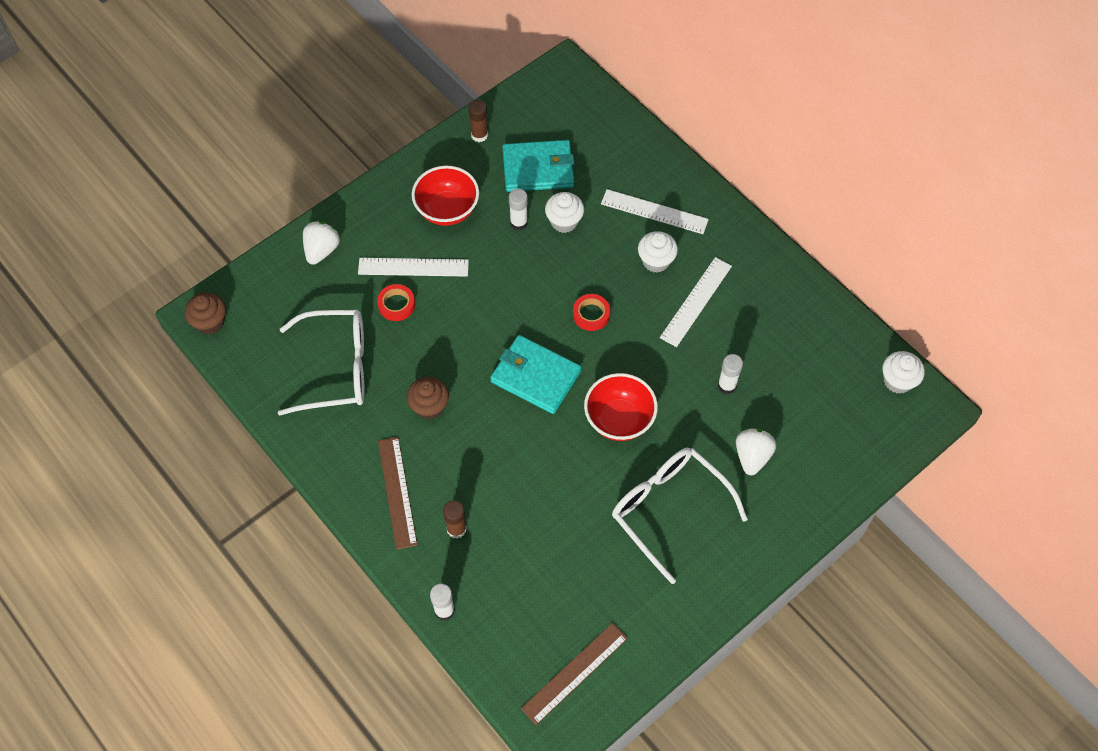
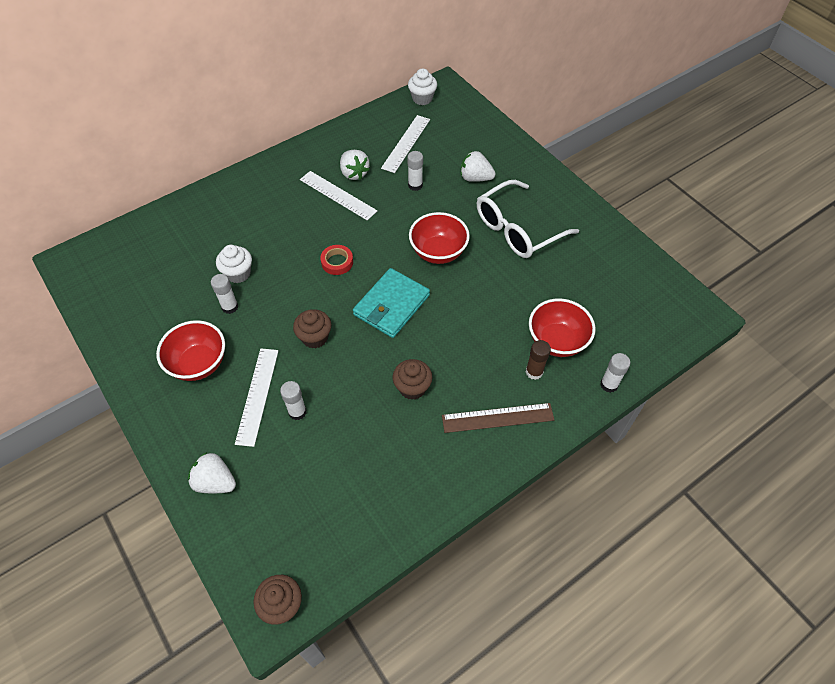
camera: 85 degrees left, 5 degrees down
white glasses [278,310,365,416] -> none
red tape [377,284,415,321] -> white glue stick [280,381,307,420]
brown glue stick [468,100,488,142] -> none
turquoise wallet [502,140,574,192] -> none
brown ruler [521,623,628,725] -> none
white ruler [601,189,709,234] -> white ruler moved to [381,115,430,173]
white cupcake [638,231,678,273] -> none
none -> brown cupcake [293,309,331,349]
none -> white strawberry [340,150,370,180]
none -> red bowl [529,298,596,357]

